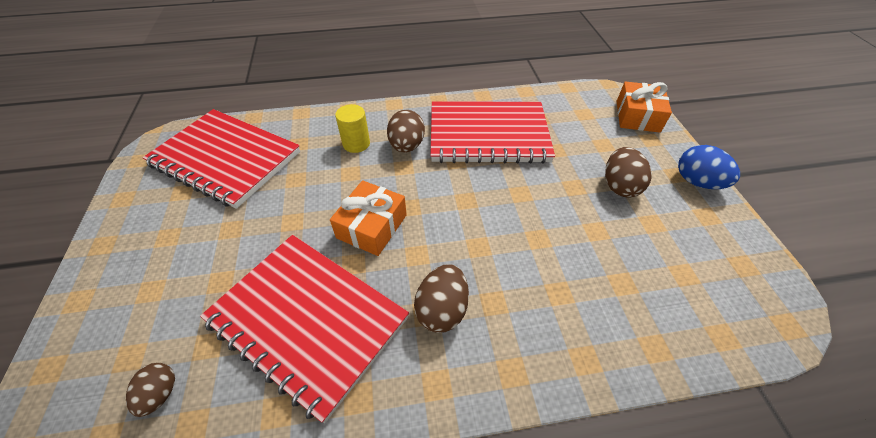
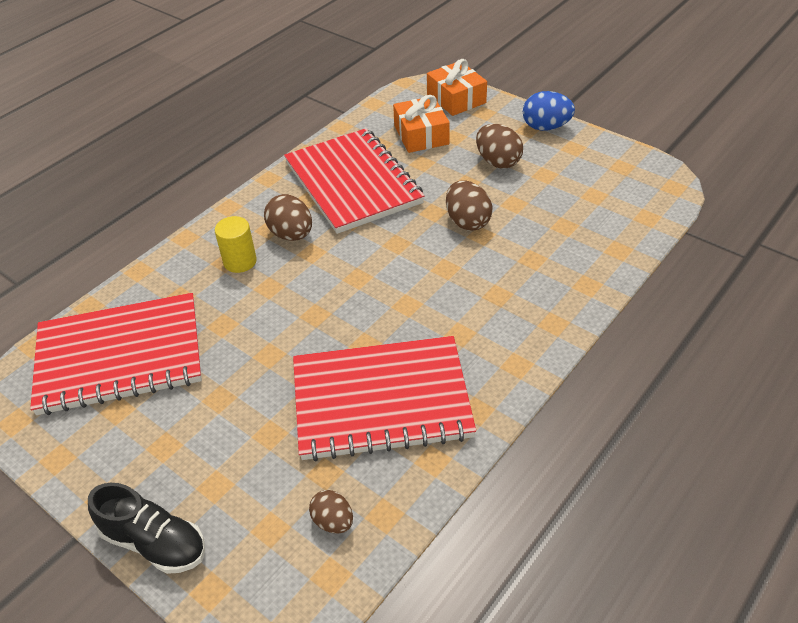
camera: 40 degrees left, 5 degrees down
orange gift [330,180,407,256] -> orange gift moved to [393,95,450,153]
brown egg [414,264,469,333] -> brown egg moved to [446,180,492,231]
red notebook [430,101,555,164] -> red notebook turned 75 degrees counterclockwise [284,128,425,234]
none -> black shoe [88,483,205,574]

